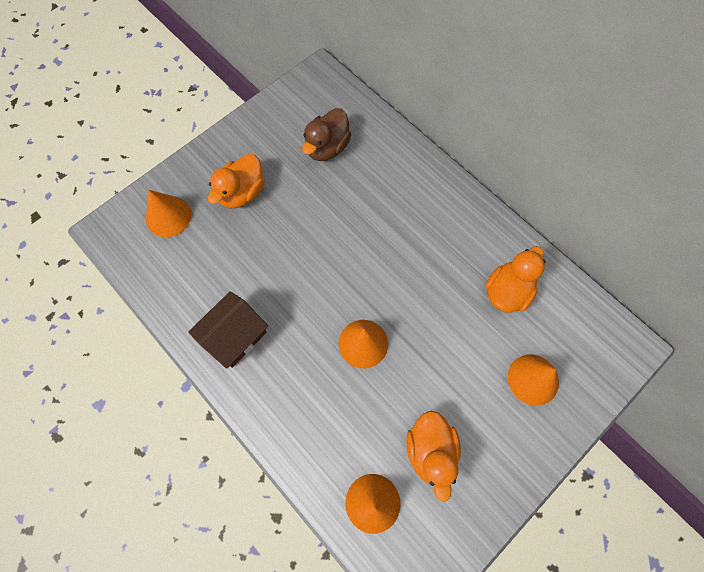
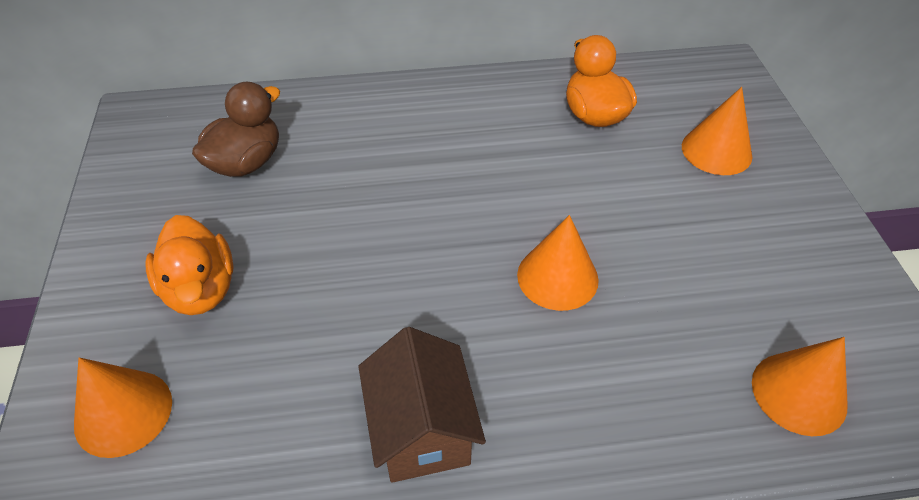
camera: 55 degrees left, 20 degrees down
brown duck [302,108,352,161] -> brown duck turned 120 degrees counterclockwise [192,82,280,177]
orange duck [406,411,461,502] -> none

